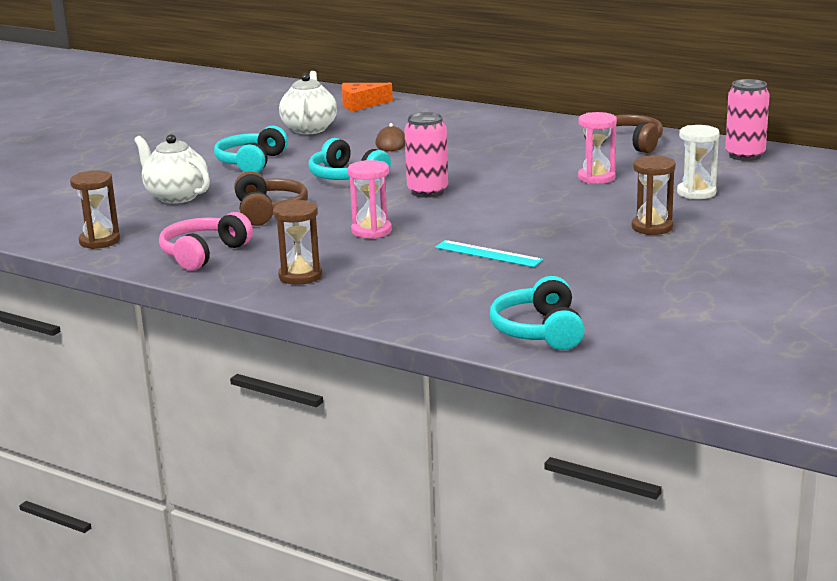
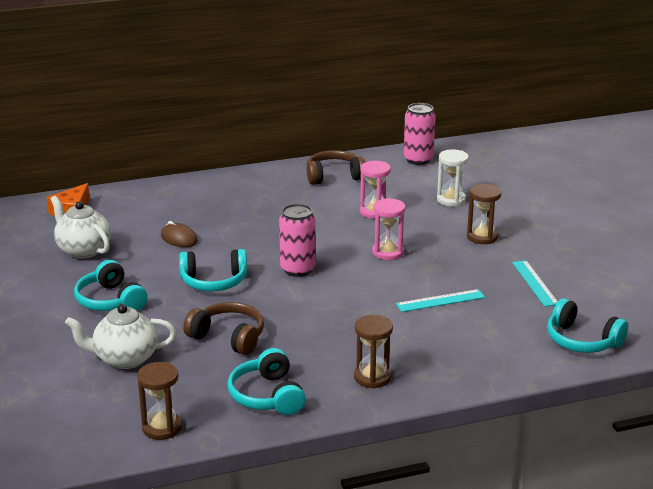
camera: 50 degrees left, 5 degrees up
pink headphones [159,212,253,271] -> turquoise headphones [228,348,306,415]
pink hourglass [348,160,392,239] -> pink hourglass moved to [372,198,406,260]
none -> turquoise ruler [512,260,558,307]

